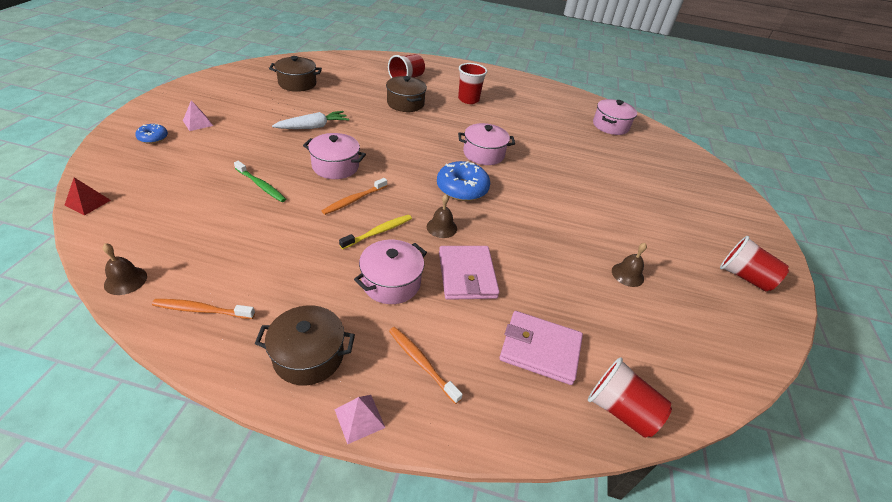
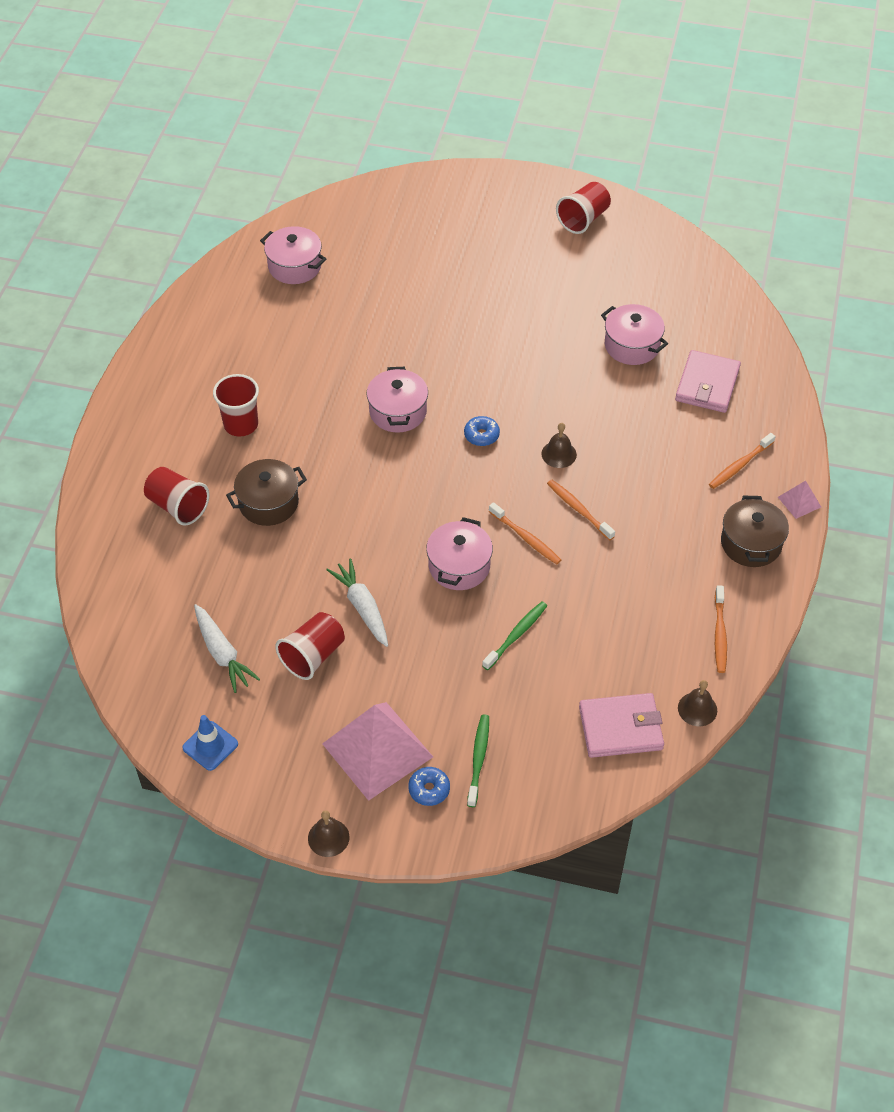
camera: 85 degrees left, 10 degrees up
red pyramid [64,177,111,216] -> none
pink pyramid [183,100,213,131] -> pink pyramid [322,702,433,801], size x2.29
brown pot [269,56,322,92] -> white carrot [194,604,260,693]
yellow toothbrush [339,215,412,249] -> orange toothbrush [547,480,615,540]
pink pot [354,240,427,304] -> pink pot moved to [601,304,668,365]
blue donut [437,161,490,201] -> blue donut [464,416,500,446], size x0.54
pink wallet [439,246,500,300] -> pink wallet moved to [579,693,664,758]
red cup [588,357,672,438] -> red cup moved to [275,612,345,680]
brown bell [612,243,647,287] -> brown bell moved to [308,810,350,857]
none -> blue traffic cone [182,715,238,771]
none -> green toothbrush [467,715,489,807]

